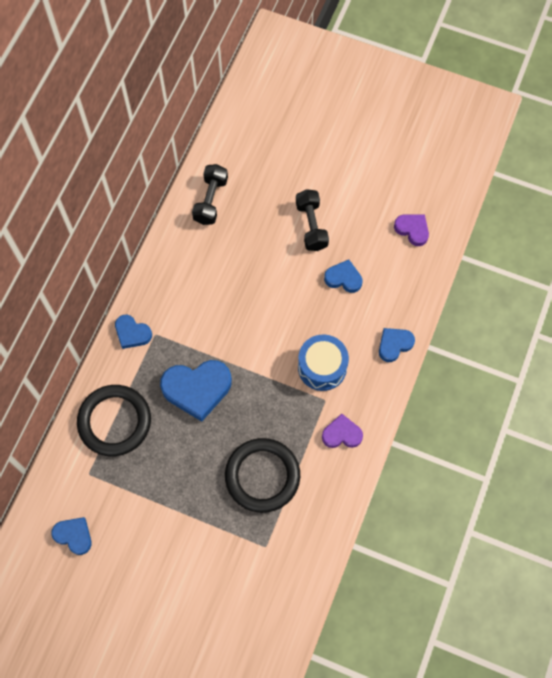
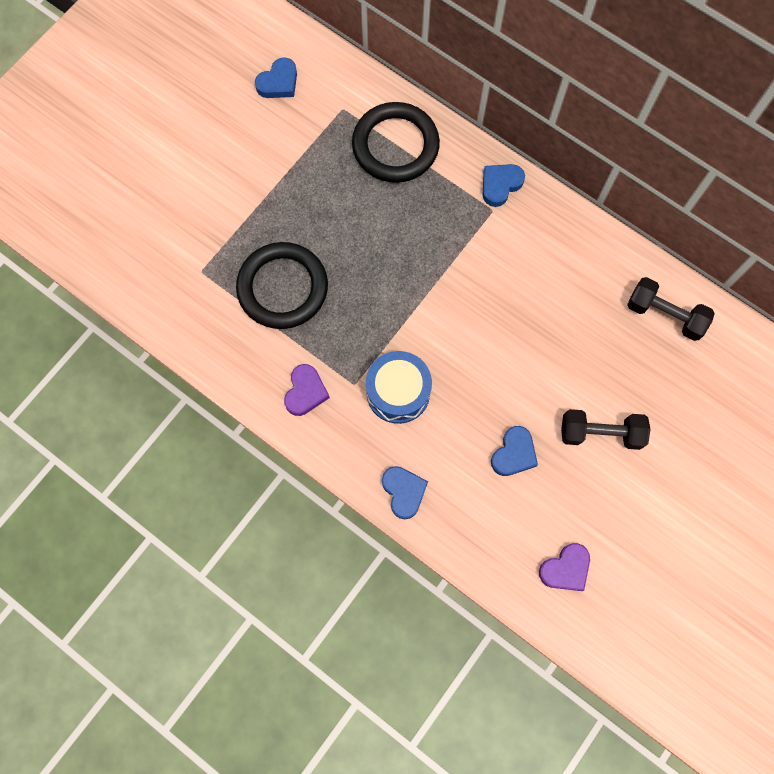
camera: 105 degrees right, 5 degrees up
blue heart [160,360,232,422] -> none

